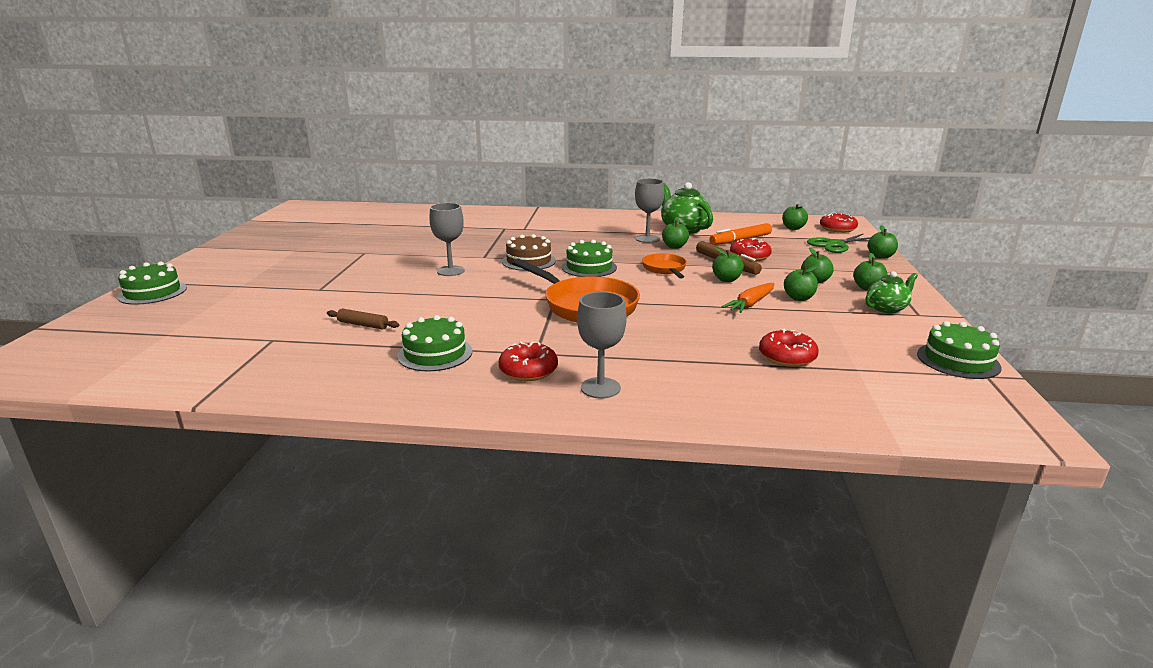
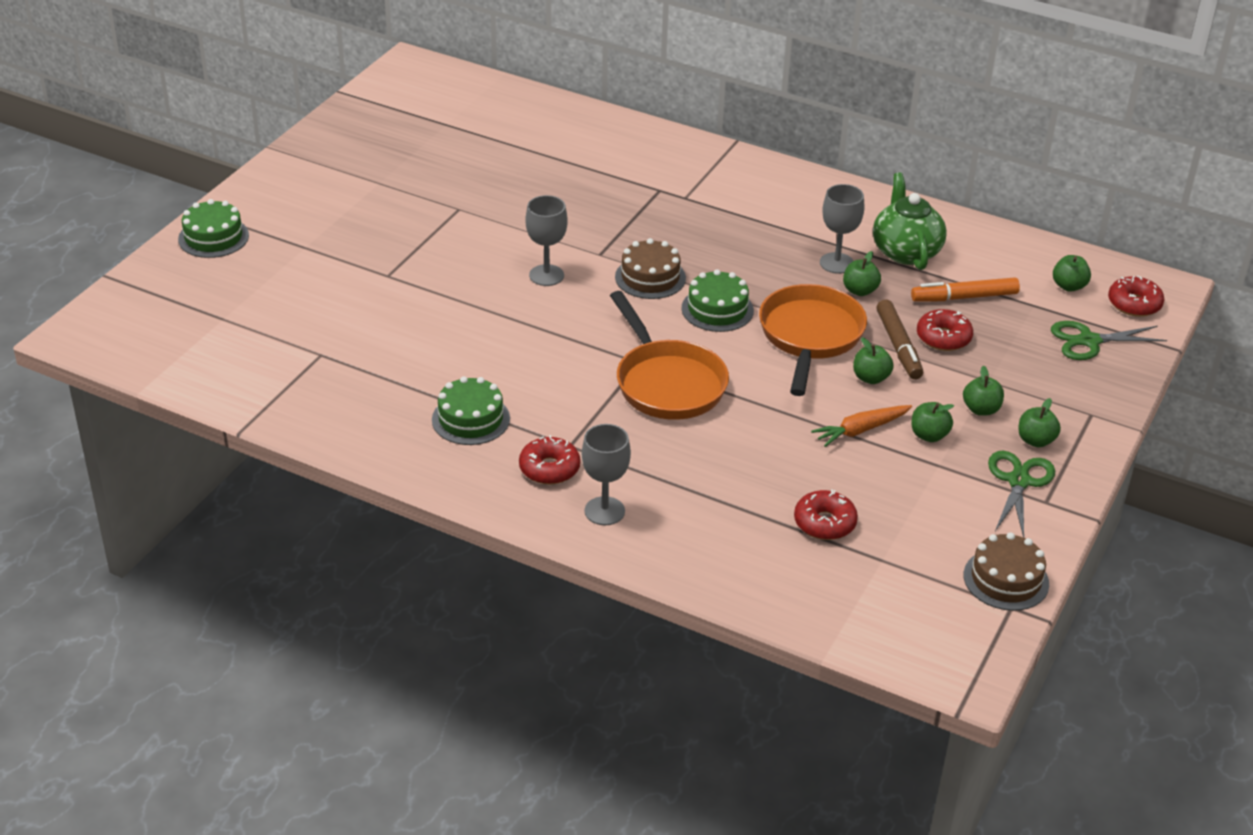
camera: 20 degrees right, 15 degrees up
brown rolling pin [327,309,399,329] -> none
orange pan [642,253,687,279] -> orange pan [759,284,867,396], size x1.82
green teapot [865,271,918,313] -> green scissors [988,451,1055,538]
green apple [868,225,898,259] -> none
green cake [917,321,1002,379] -> brown cake [963,532,1049,611]

